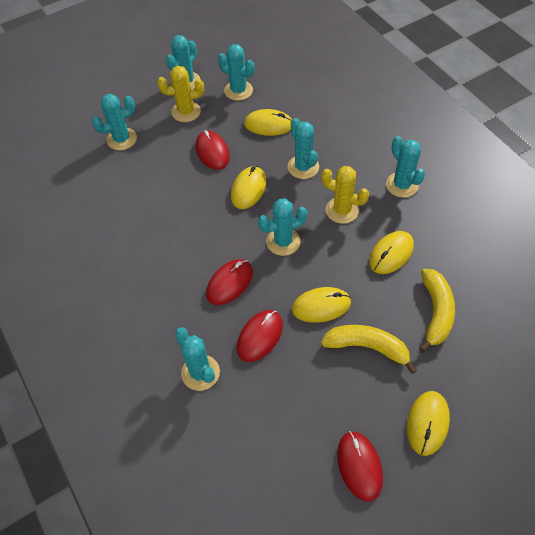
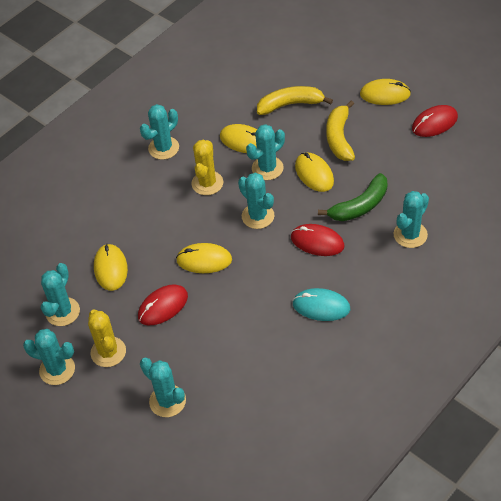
camera: 105 degrees left, 5 degrees down
red mouse [237,310,283,362] -> green banana [318,173,388,221]
turquoise cactus [288,118,319,179] -> turquoise cactus moved to [246,124,285,180]
none -> turquoise mouse [292,288,350,321]

